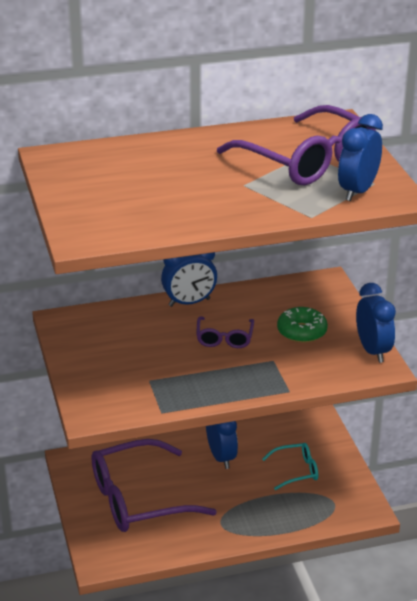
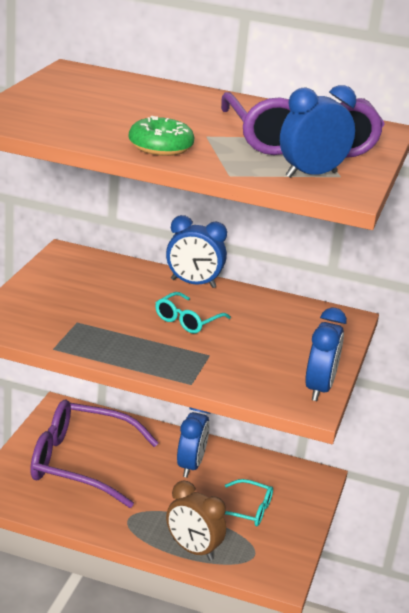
camera: 30 degrees right, 5 degrees down
purple glasses [196,316,254,348] -> turquoise glasses [155,292,231,333]
green donut [277,307,328,343] -> green donut moved to [129,116,195,156]
none -> brown clock [166,481,226,561]

